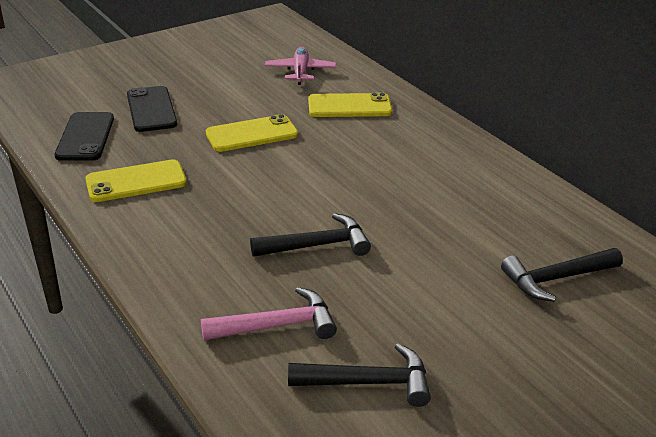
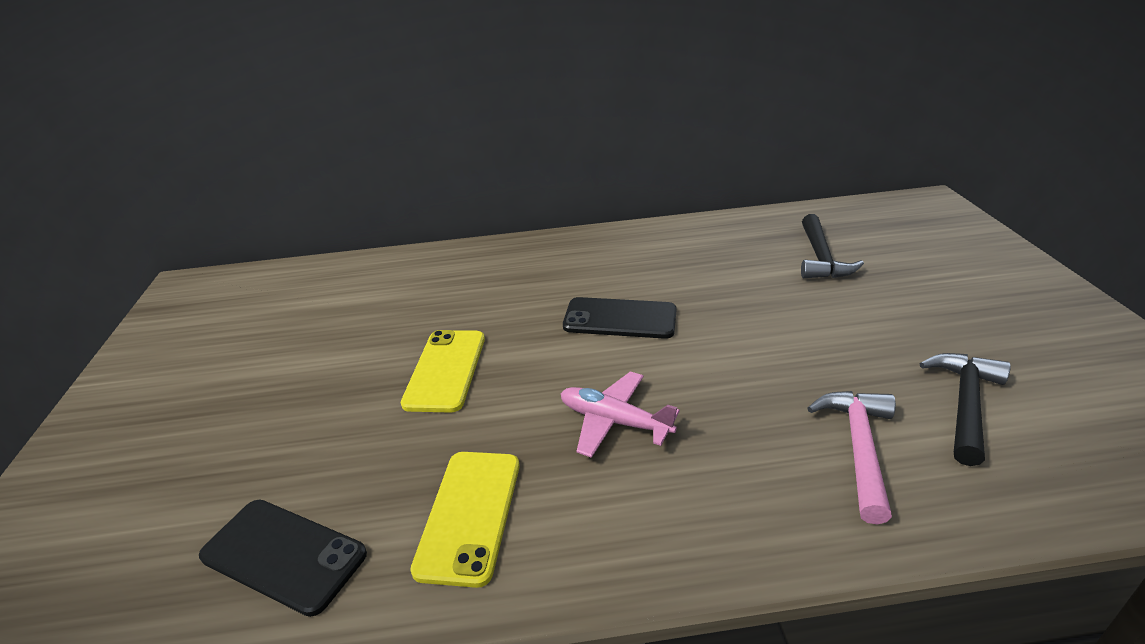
camera: 60 degrees left, 0 degrees up
black phone [127,86,177,132] -> black phone moved to [563,297,677,339]
black hammer [250,213,371,257] -> none
pink plane [265,47,336,85] -> pink plane moved to [561,372,680,458]
yellow phone [308,92,392,117] -> none

